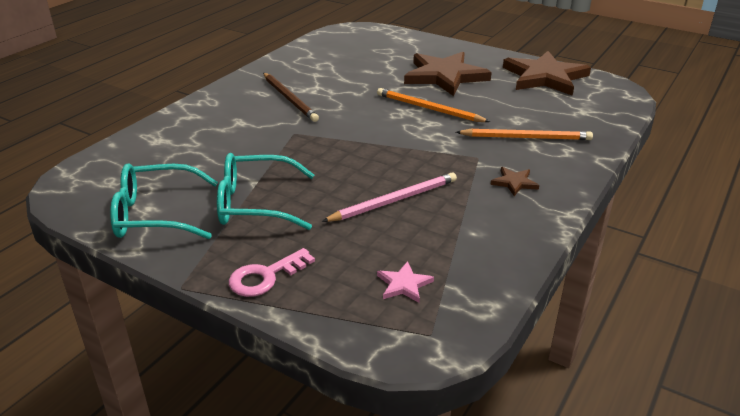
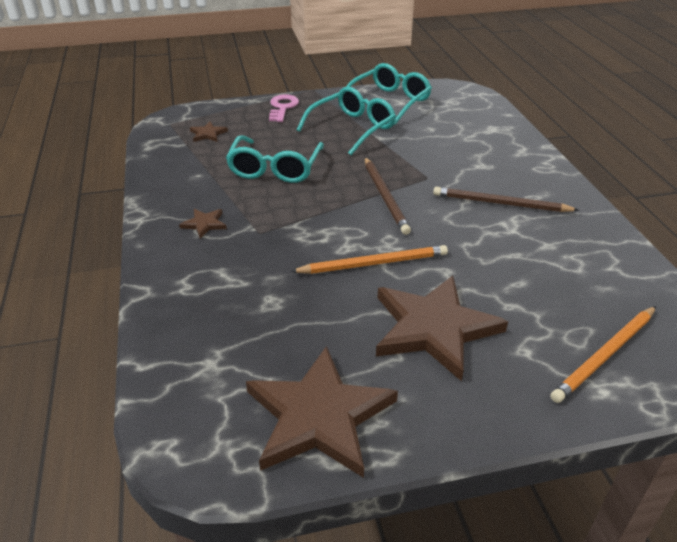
camera: 135 degrees right, 5 degrees up
pink pencil [322,172,457,222] -> turquoise glasses [226,135,324,183]
pink star [377,261,434,303] -> brown star [190,121,228,142]
orange pencil [456,129,593,140] -> orange pencil moved to [551,306,656,403]
none -> brown pencil [365,157,411,235]

